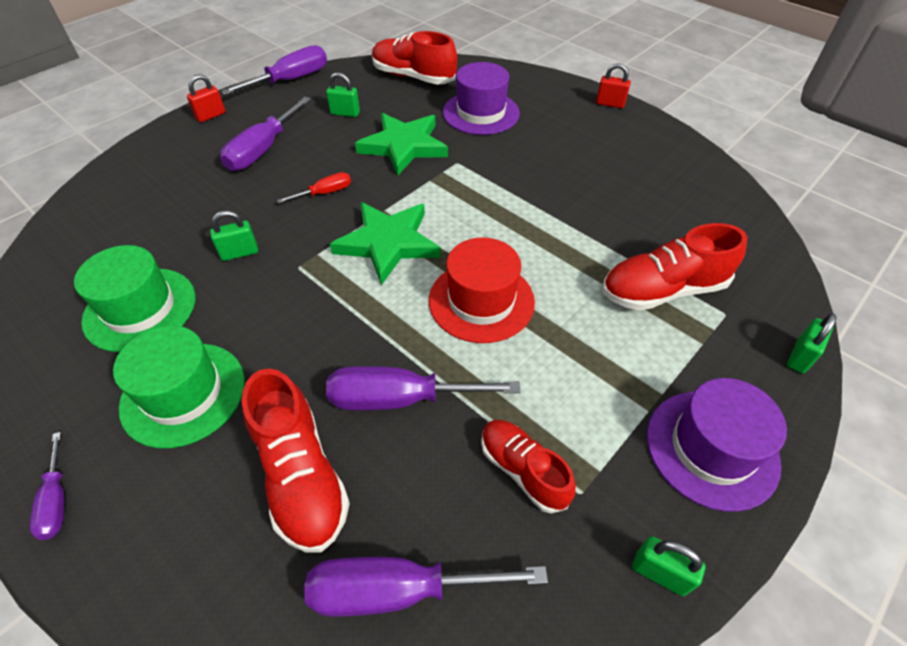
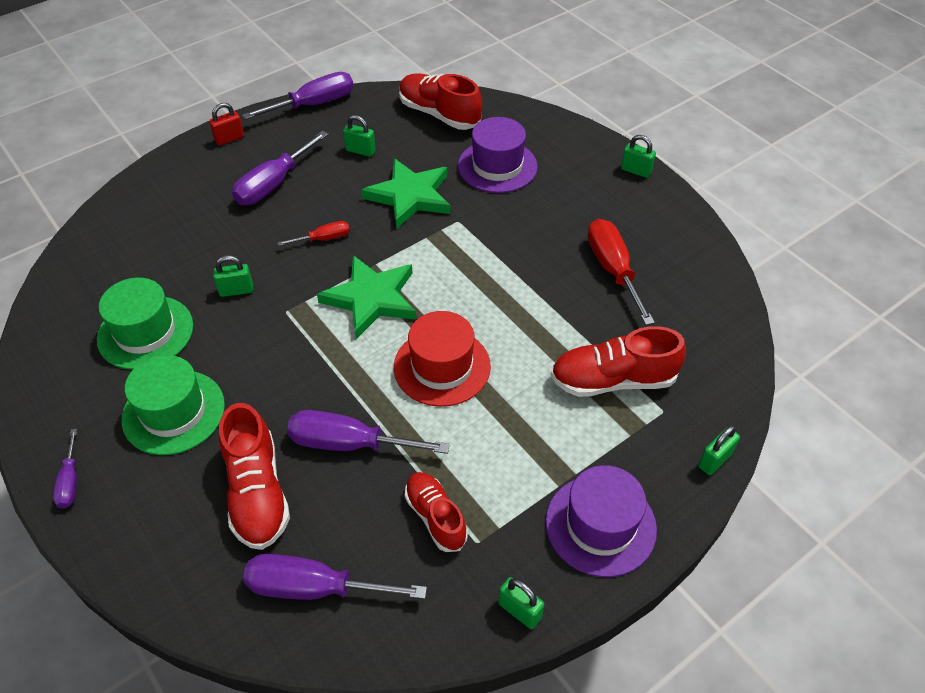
camera: 10 degrees right, 0 degrees up
red padlock [596,63,631,108] -> green padlock [621,135,656,178]
none -> red screwdriver [588,219,655,325]

